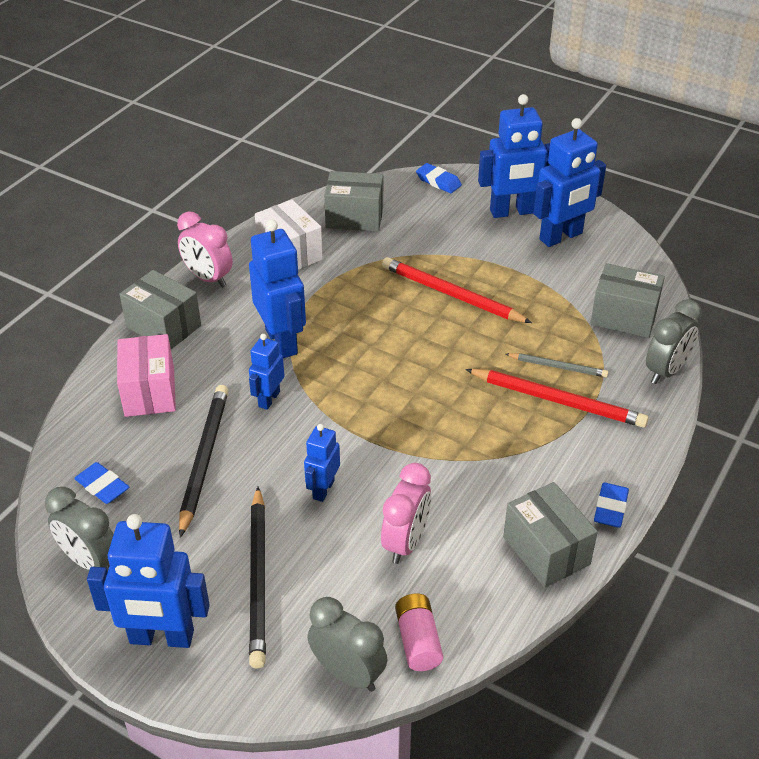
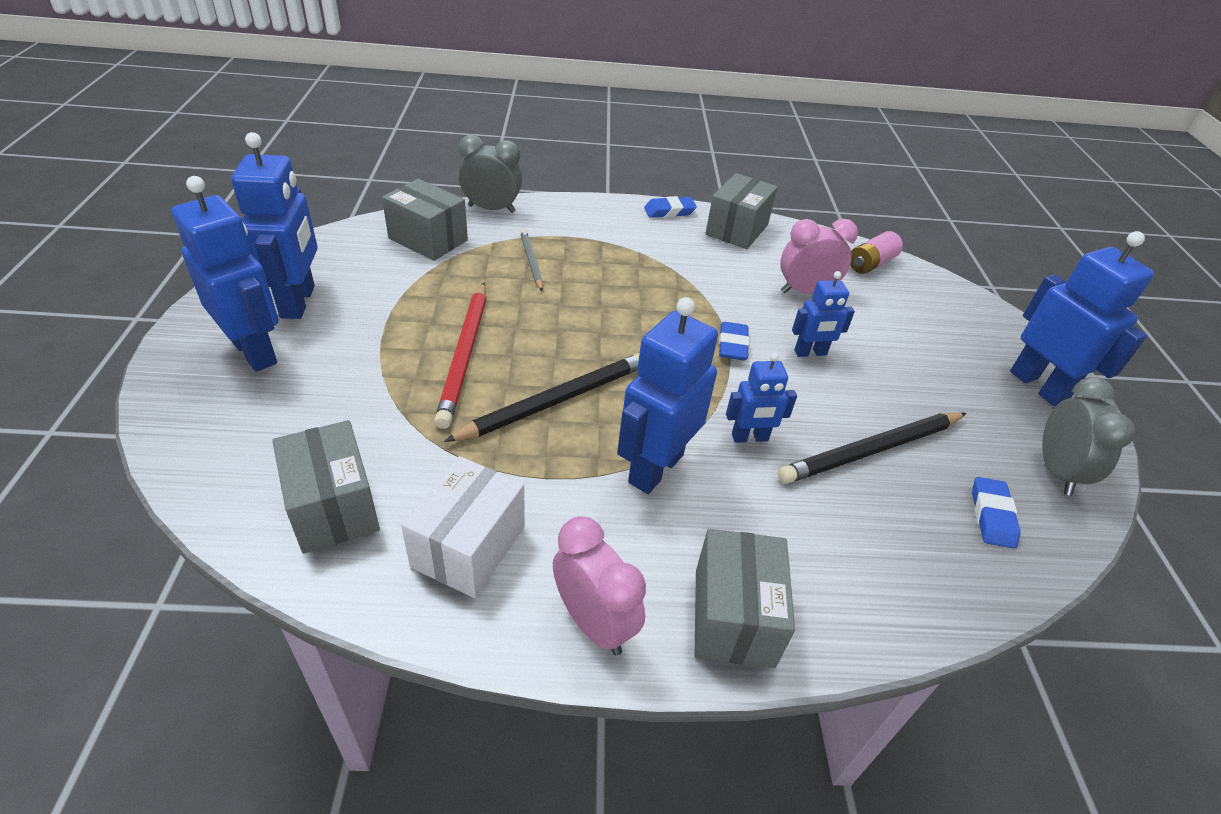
camera: 125 degrees left, 0 degrees up
pink box [117,334,176,417] -> none
pink clock [177,211,233,288] -> pink clock turned 45 degrees counterclockwise [553,516,646,655]
black pencil [249,487,266,669] -> black pencil moved to [444,353,640,442]
grey clock [307,597,387,692] -> none
blue eraser [416,163,462,193] -> blue eraser moved to [719,322,749,360]
red pencil [465,369,649,428] -> none
blue robot [534,118,606,247] -> blue robot turned 60 degrees clockwise [231,132,318,319]
grey box [590,263,665,338] -> grey box turned 45 degrees counterclockwise [382,179,468,261]

